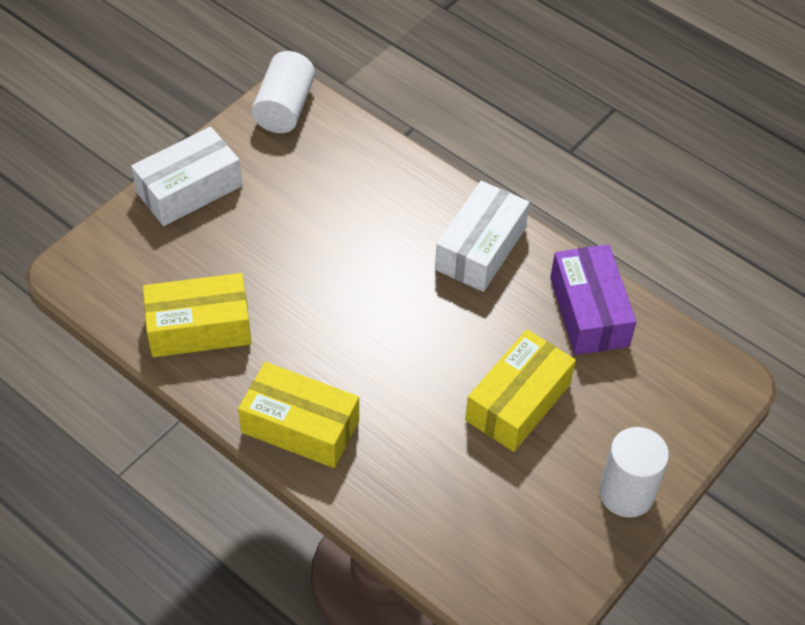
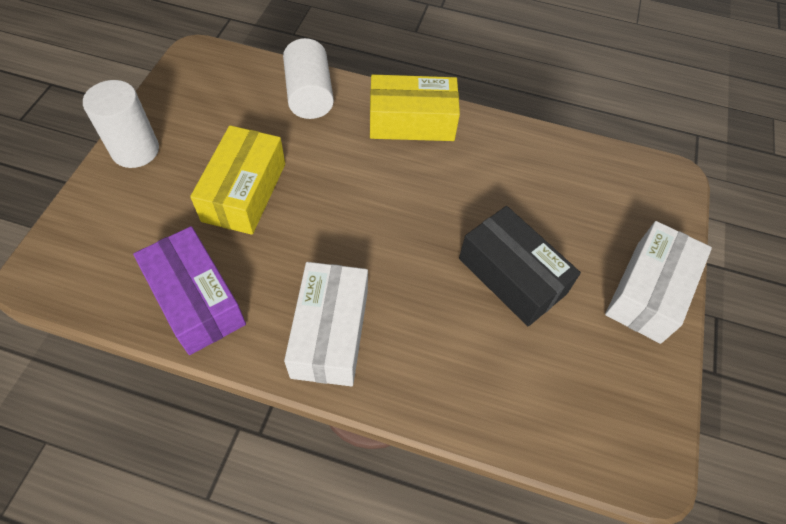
camera: 155 degrees right, 5 degrees up
yellow box [143,273,251,357] -> none
white cylinder [252,51,315,133] -> white cylinder moved to [283,38,334,119]
none -> black box [459,206,581,326]

